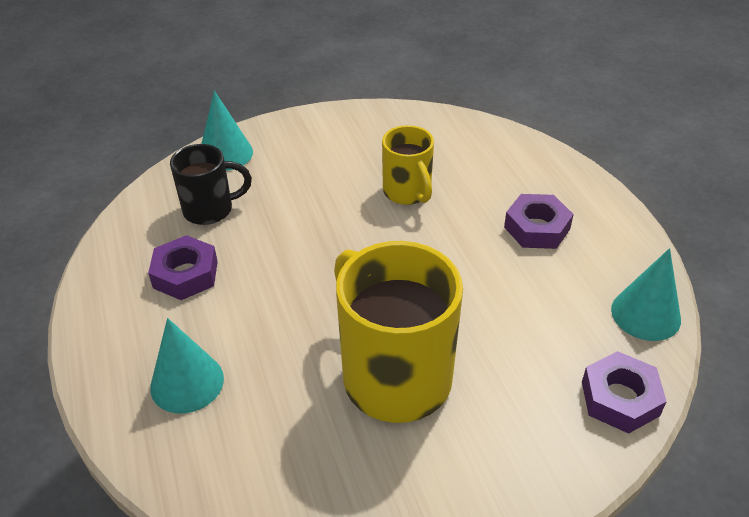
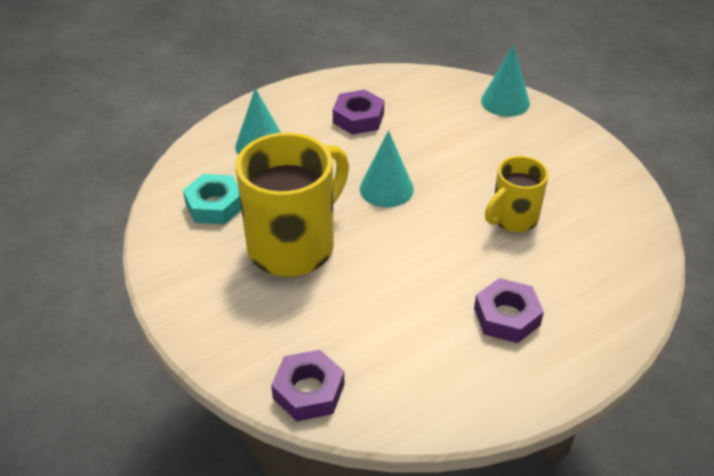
camera: 75 degrees right, 0 degrees up
black mug [170,144,252,225] -> none
turquoise cone [611,248,681,341] -> turquoise cone moved to [360,130,414,207]
none -> turquoise nut [183,174,241,224]

